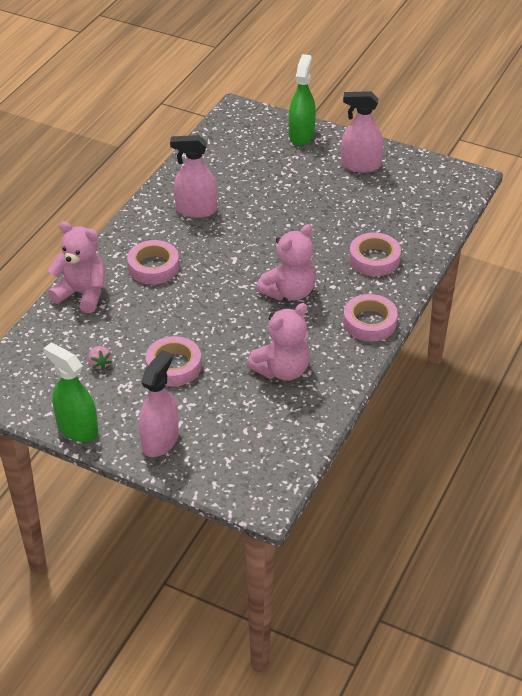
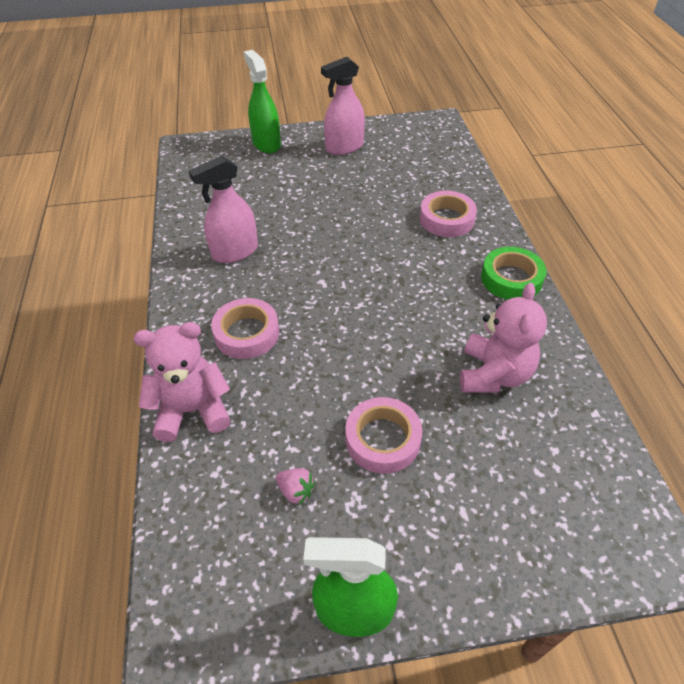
camera: 35 degrees left, 5 degrees up
pink spray bottle [139,350,179,457] -> none
pink teddy bear [256,224,316,300] -> none
pink tape [343,294,398,341] -> green tape [481,247,547,300]

